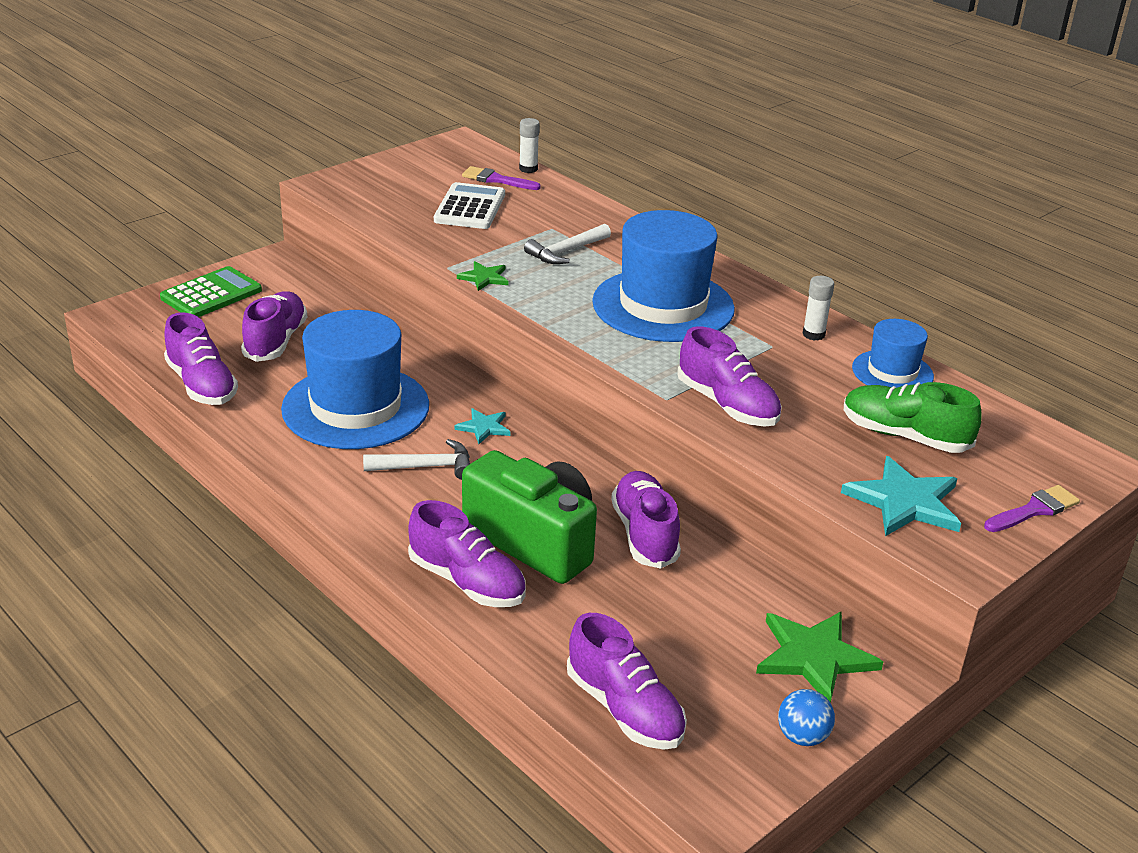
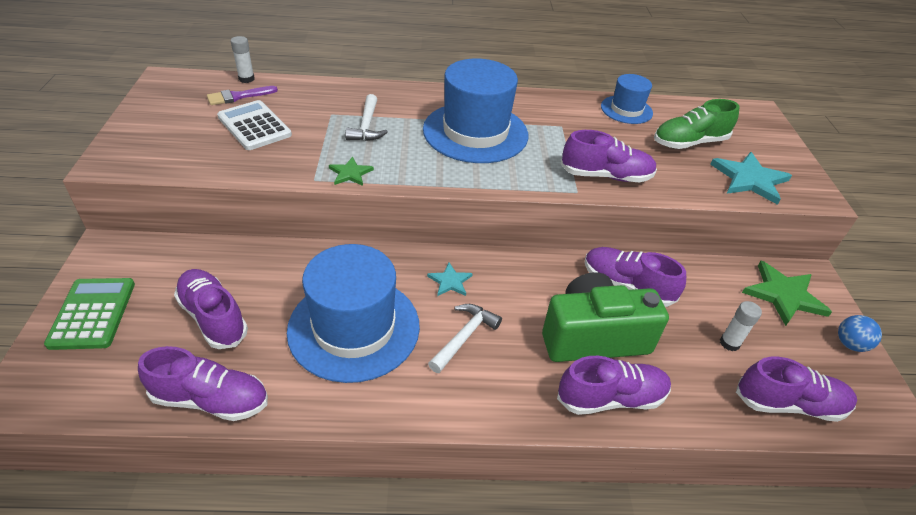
camera: 50 degrees left, 10 degrees up
white glue stick [802,276,834,341] -> white glue stick moved to [720,301,762,351]
purple brush [984,485,1080,532] -> none

